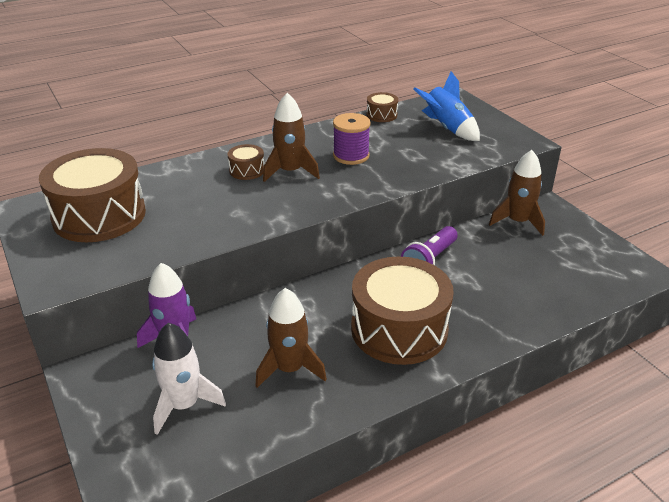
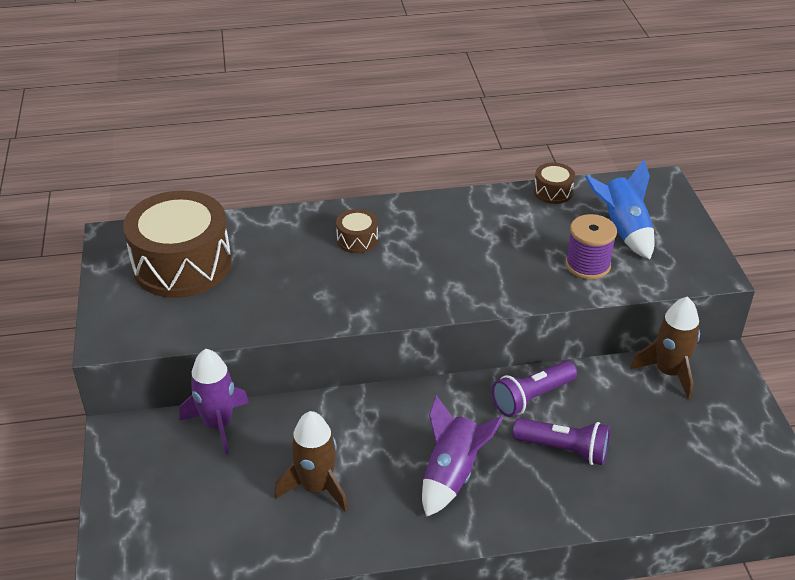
camera: 20 degrees right, 5 degrees up
white rocket [152,323,226,435] -> none
brown rocket [263,93,320,182] -> none
purple spool [333,113,371,165] -> purple spool moved to [566,214,617,279]
brown drum [351,256,454,365] -> purple rocket [422,395,503,517]
none -> purple flashlight [513,418,610,465]

